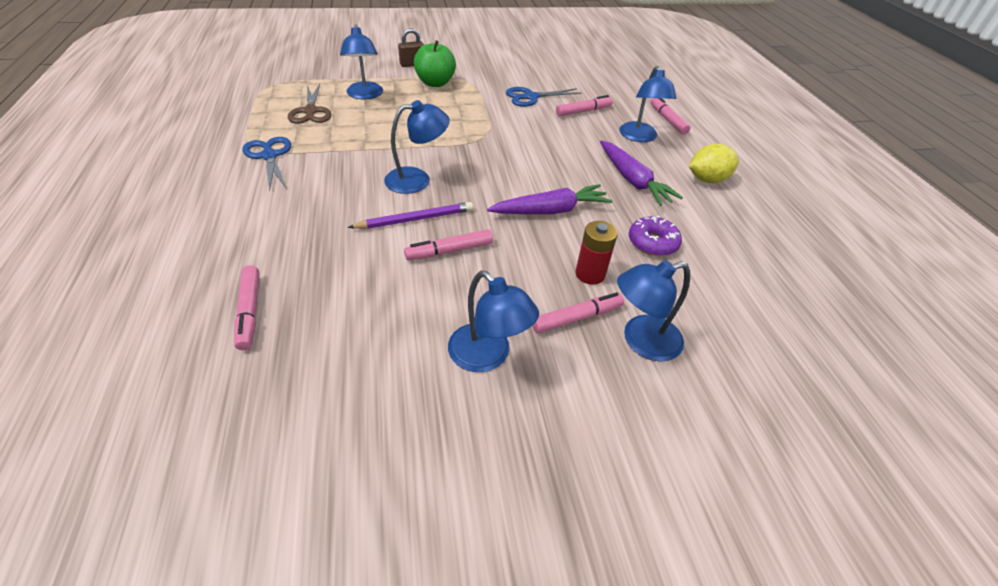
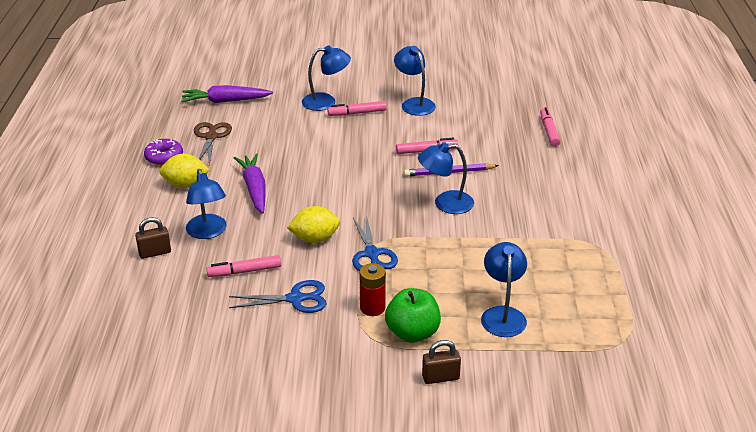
camera: 165 degrees left, 10 degrees down
blue scissors [243,137,291,191] -> blue scissors moved to [352,215,398,271]
brown scissors [288,84,332,124] -> brown scissors moved to [194,122,232,165]
purple carrot [487,184,612,214] -> purple carrot moved to [181,85,273,103]
red battery [575,221,618,285] -> red battery moved to [359,263,386,316]
blue lamp [619,66,676,142] -> blue lamp turned 150 degrees clockwise [186,169,227,239]
purple donut [629,216,682,256] -> purple donut moved to [144,139,183,165]
pink marker [651,98,691,135] -> brown padlock [135,217,171,259]
none -> yellow lemon [287,206,340,243]

